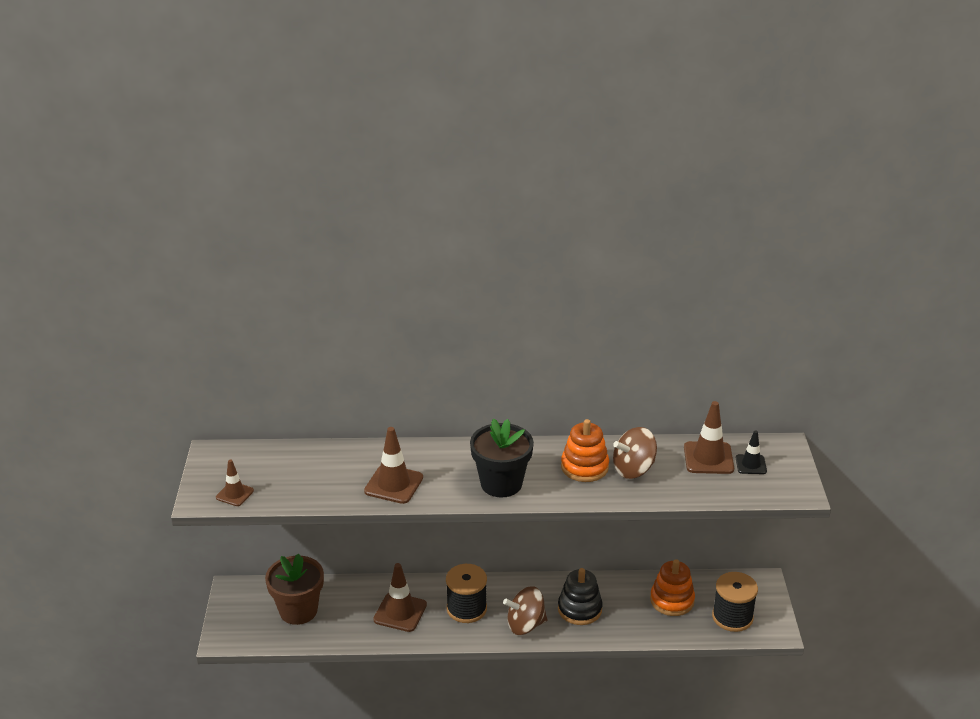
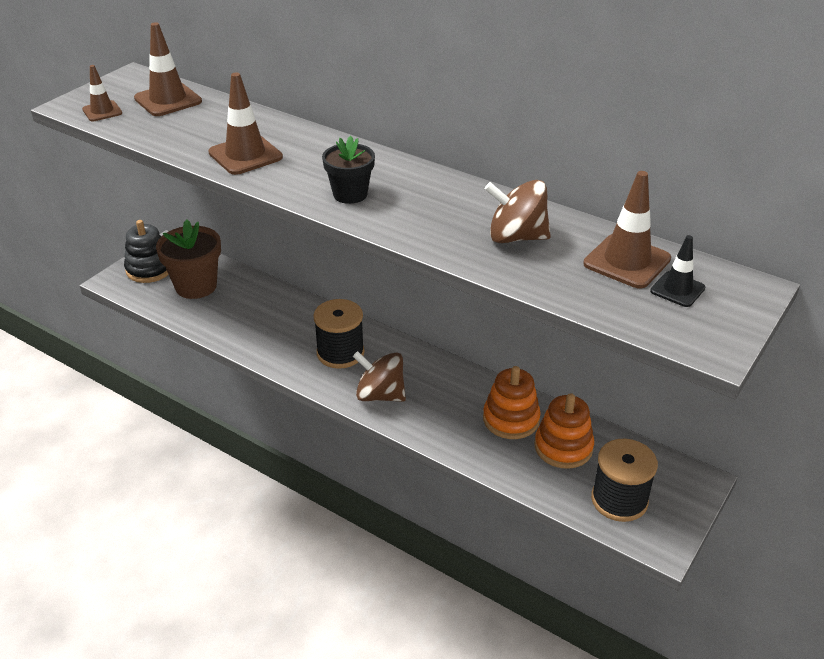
camera: 35 degrees right, 5 degrees up
brown traffic cone [373,563,427,632] -> brown traffic cone moved to [134,22,202,116]
black flower pot [470,418,534,497] -> black flower pot [322,135,375,204], size x0.63
black stacking toy [558,568,602,625] -> black stacking toy moved to [124,220,169,283]
orange stacking toy [561,419,609,482] -> orange stacking toy moved to [483,366,541,439]

